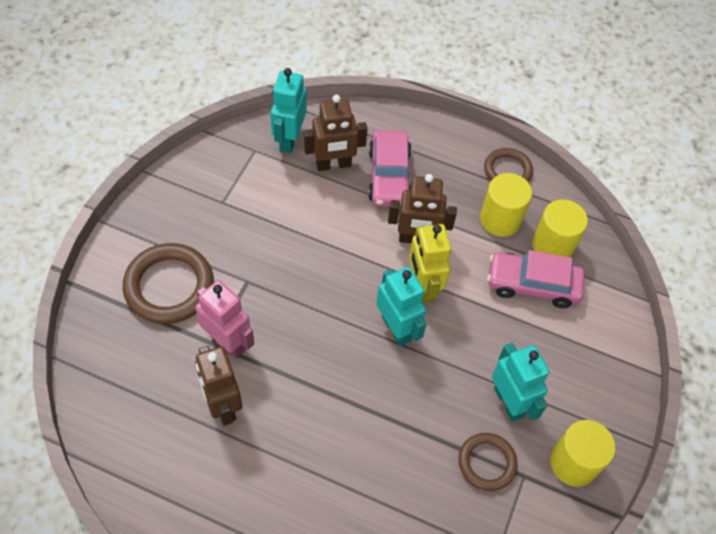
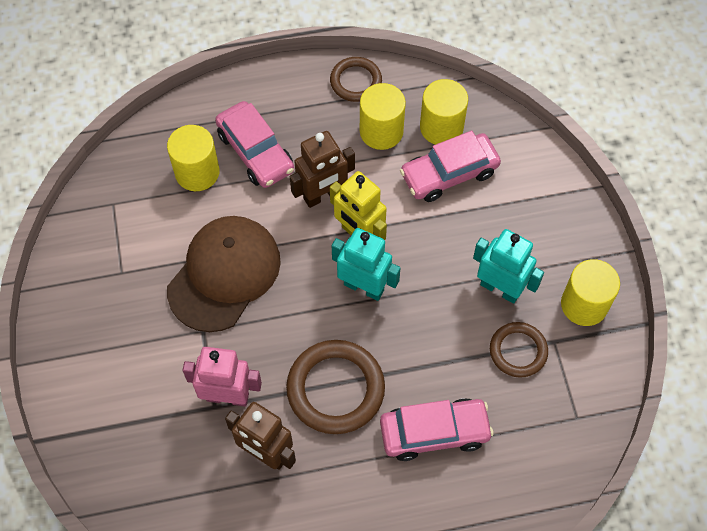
camera: 30 degrees left, 5 degrees up
brown ring [123,243,214,324] -> brown ring moved to [286,340,385,434]
turquoise robot [271,68,307,153] -> none
brown robot [304,95,368,171] -> yellow cylinder [167,125,219,191]
none -> brown cap [167,216,281,332]
none -> pink car [380,398,494,461]

